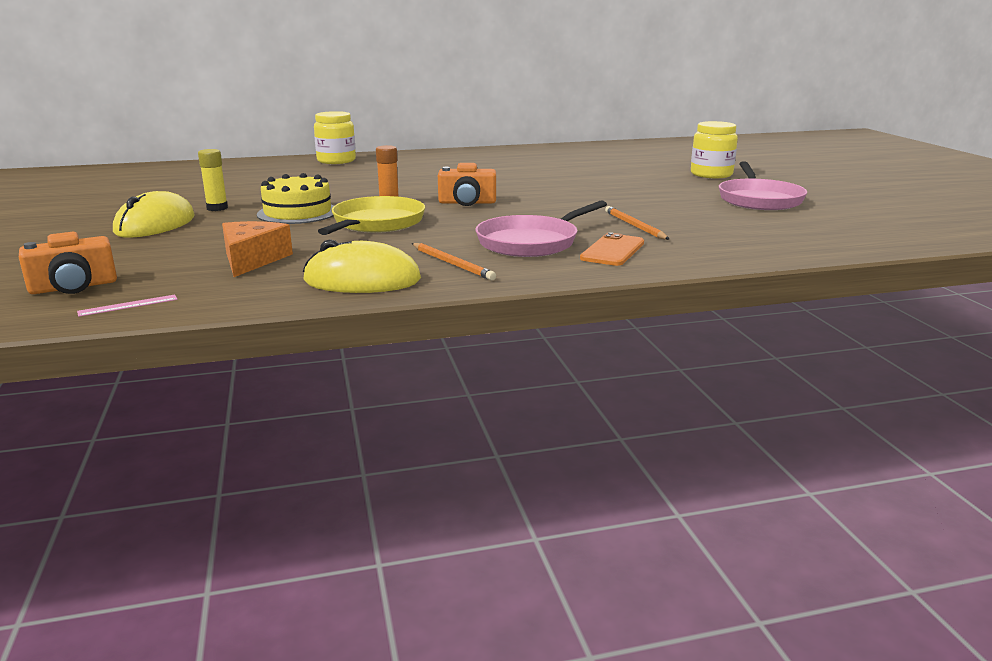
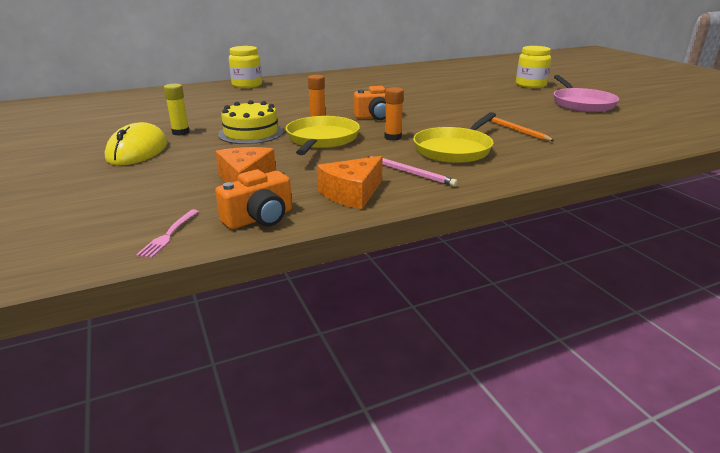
camera: 10 degrees left, 5 degrees up
orange camera [19,232,117,294] -> orange camera moved to [215,170,292,229]
pink ruler [77,294,177,317] -> pink fork [136,209,199,258]
yellow mouse [303,239,421,293] -> orange cheese [317,156,383,209]
orange pencil [412,243,496,280] -> pink pencil [368,156,458,186]
pink pan [475,200,607,257] -> yellow pan [413,112,496,163]
orange phone [580,232,644,266] -> none
none -> orange glue stick [384,87,404,141]

